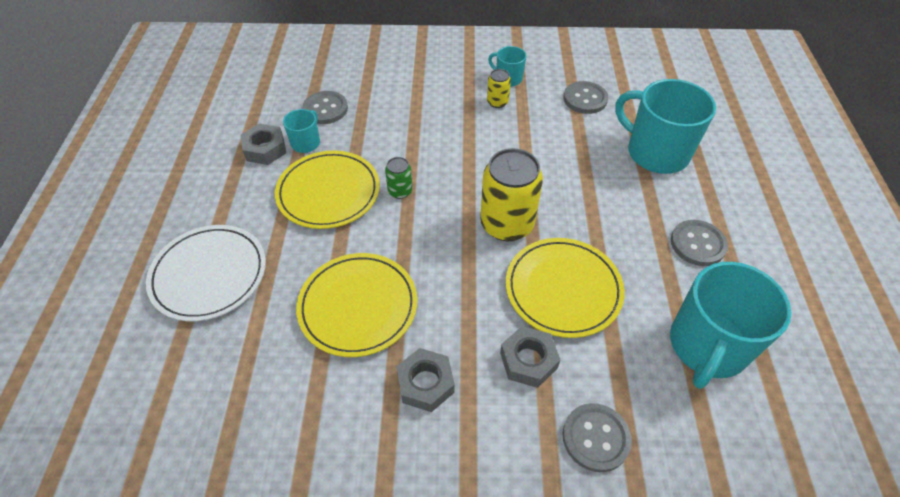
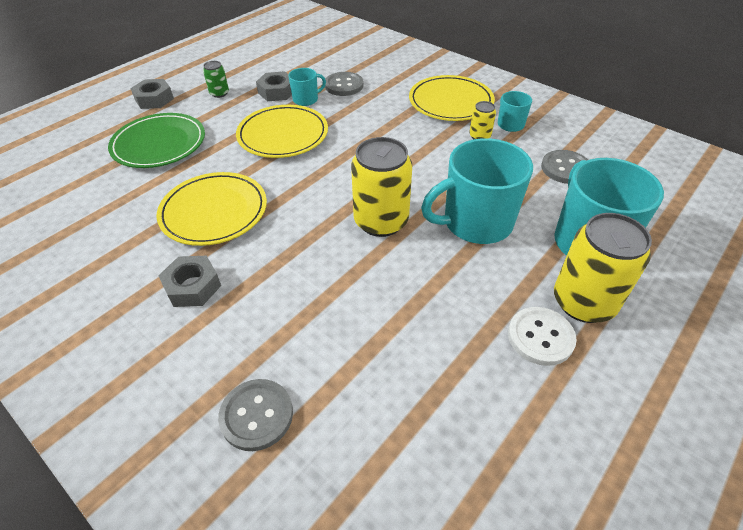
camera: 40 degrees right, 5 degrees down
white plate [146,225,266,321] -> green plate [108,113,205,168]
green can [385,157,413,199] -> green can moved to [203,61,229,98]
grey nut [500,326,560,388] -> grey nut moved to [130,79,174,109]
yellow plate [506,238,625,338] -> yellow plate moved to [409,75,495,121]
turquoise mug [670,262,791,389] -> turquoise mug moved to [421,138,533,244]
grey button [671,220,728,266] -> white button [508,307,577,366]
none -> yellow can [554,213,652,323]

